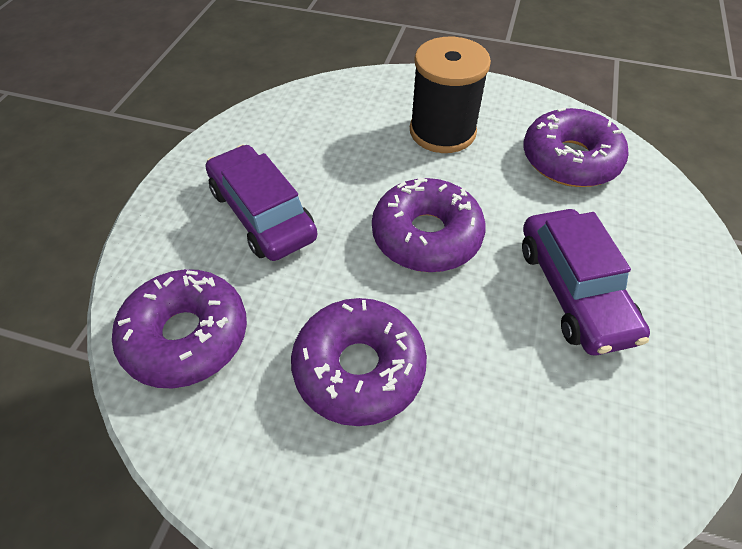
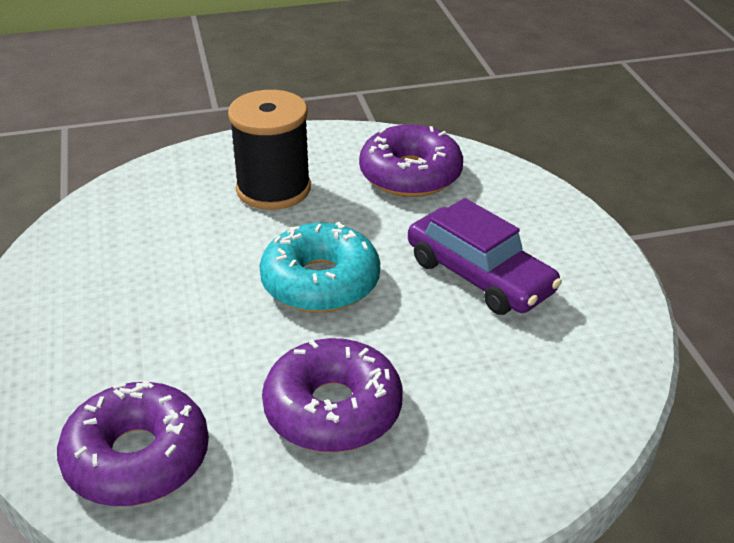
camera: 30 degrees left, 15 degrees down
purple car [206,144,317,261] -> none
purple donut [372,177,486,272] -> turquoise donut [260,222,380,313]

